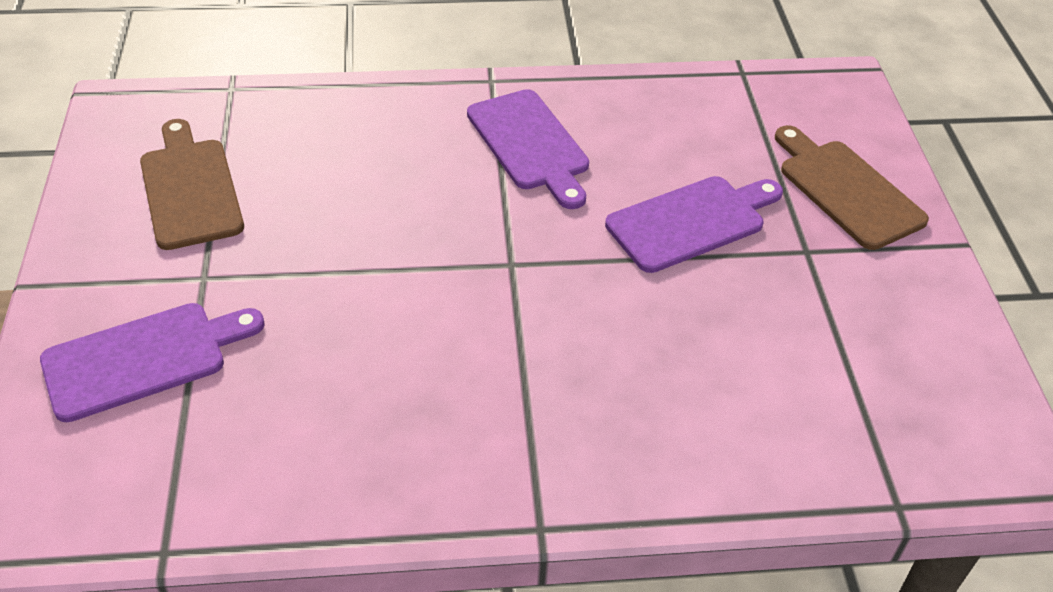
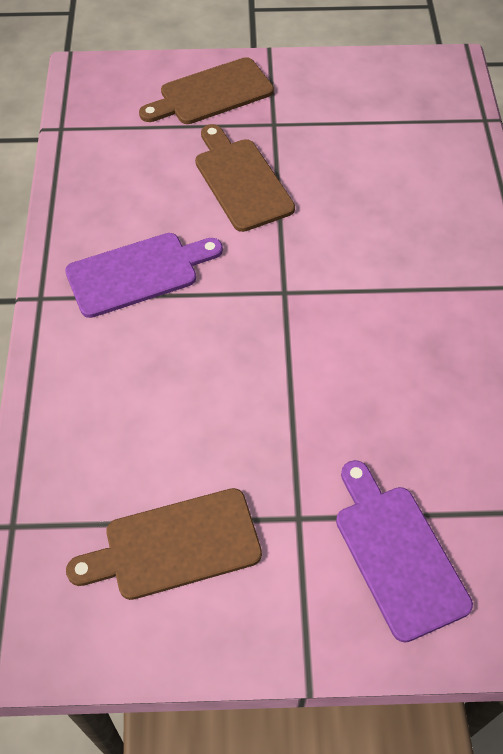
camera: 85 degrees left, 10 degrees up
purple cutting board [605,176,783,273] -> brown cutting board [195,124,295,232]

